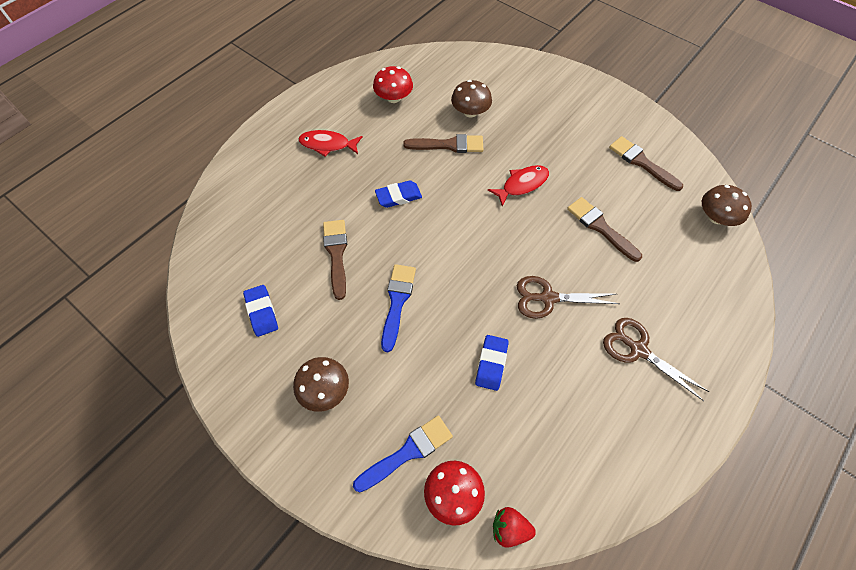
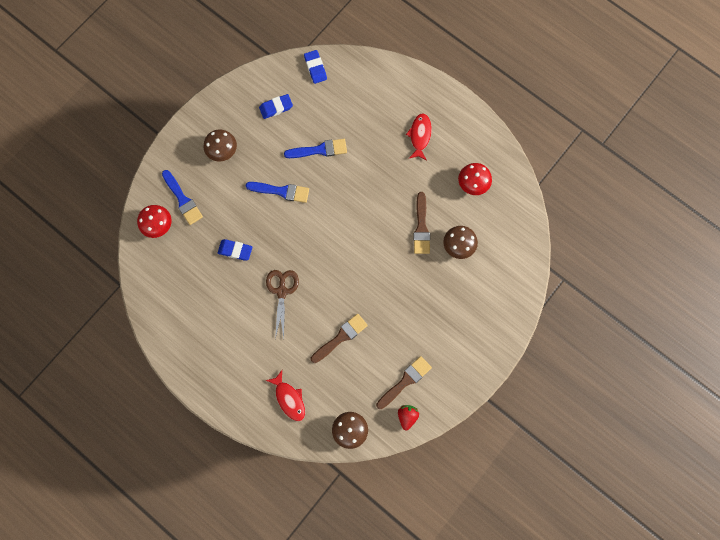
camera: 90 degrees right, 15 degrees up
brown brush [323,220,347,300] -> blue brush [284,139,347,158]
blue eraser [375,180,422,208] -> blue eraser moved to [304,50,327,84]
red fish [488,165,549,207] -> red fish moved to [266,370,305,421]
red strawberry [493,507,536,548] -> red strawberry moved to [398,405,419,431]
brown scissors [603,318,709,401] -> none

